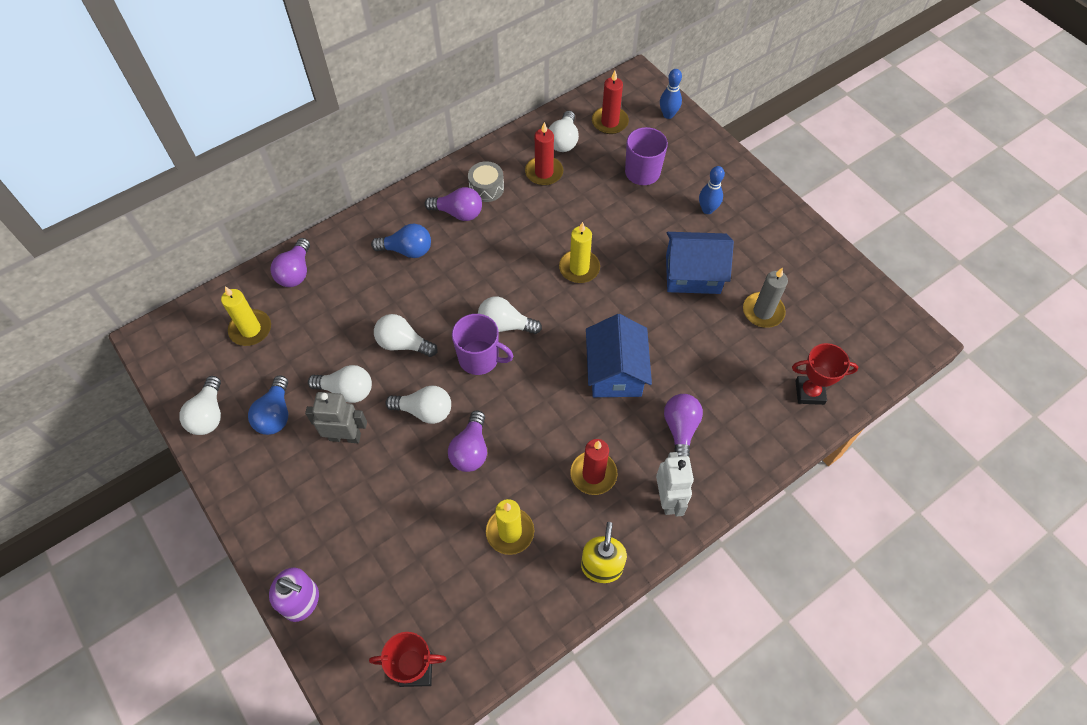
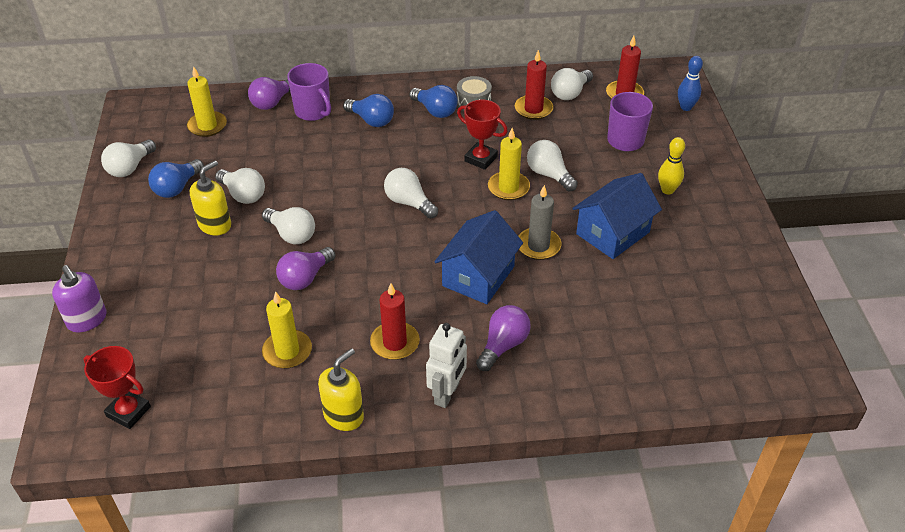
camera: 30 degrees right, 15 degrees down
grey robot [305,392,367,443] -> yellow soap dispenser [190,161,231,235]
white light bulb [374,314,437,357] -> white light bulb moved to [527,140,578,191]
purple light bulb [425,187,482,221] -> blue light bulb [409,85,458,118]
purple mug [452,314,513,375] -> purple mug moved to [287,63,331,121]
blue house [666,232,734,294] -> blue house turned 75 degrees counterclockwise [572,173,662,259]
blue bowling pin [699,166,725,214] -> yellow bowling pin [658,137,685,195]
grey candle [743,268,788,328] -> grey candle moved to [518,185,561,260]
red trophy [792,343,858,405] -> red trophy moved to [457,100,508,170]

